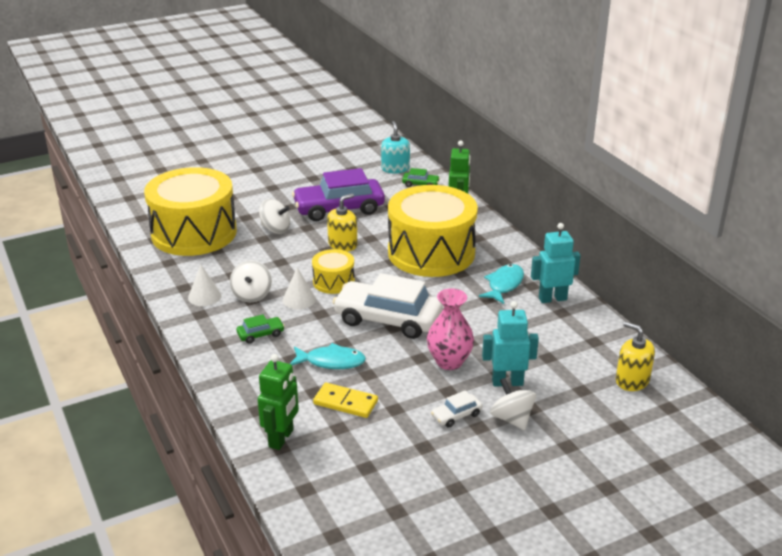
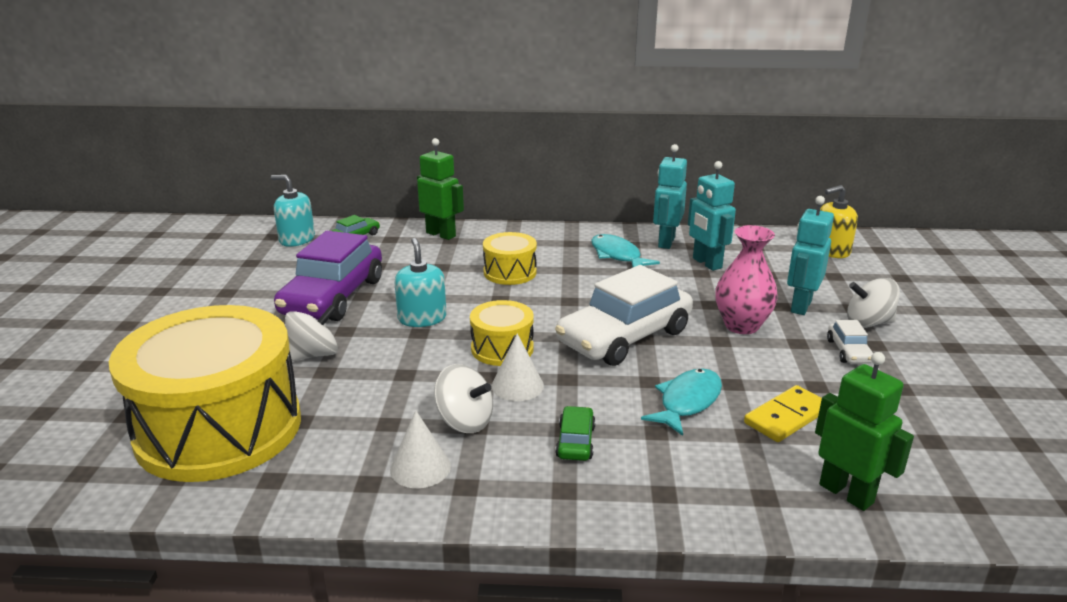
camera: 60 degrees left, 5 degrees down
yellow soap dispenser [327,193,357,252] -> turquoise soap dispenser [395,238,447,327]
yellow drum [388,185,478,277] -> yellow drum [483,232,537,285], size x0.46
none -> turquoise robot [688,161,736,271]

